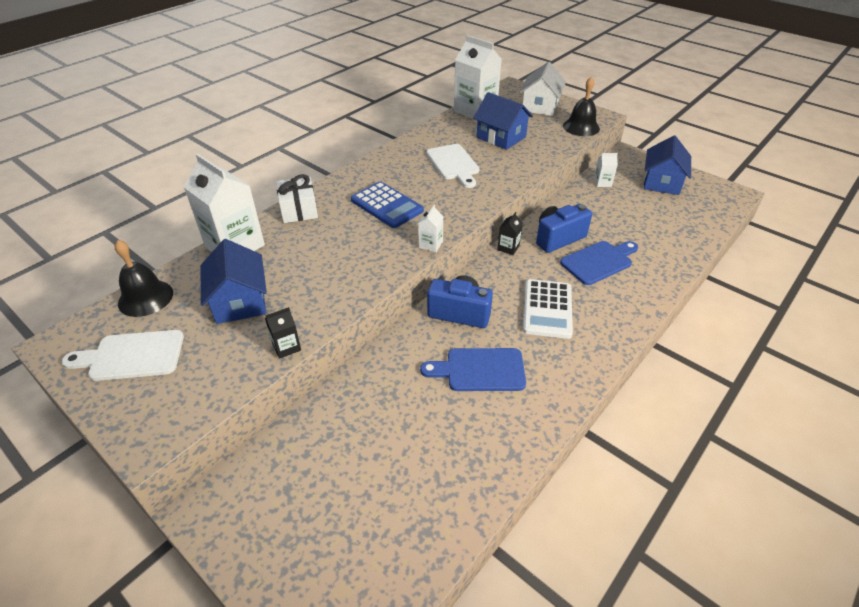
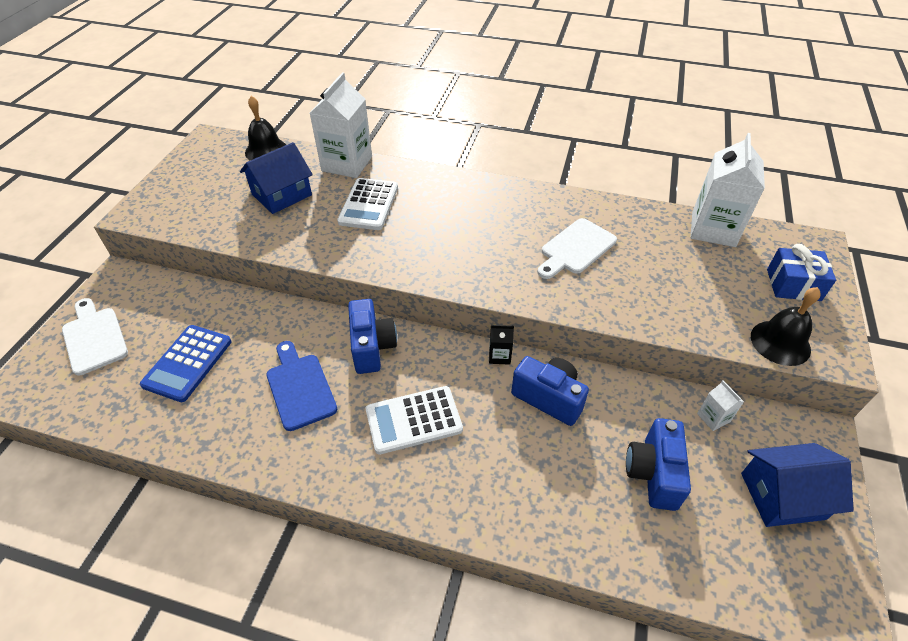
camera: 65 degrees right, 5 degrees up
white cutting board [62,330,184,381] -> white cutting board moved to [62,298,128,375]
black carton [265,307,301,359] -> none
white gift [276,174,318,223] -> none
blue calculator [351,182,424,228] -> blue calculator moved to [140,325,231,402]
white carton [418,205,444,252] -> none
blue house [473,92,533,150] -> none
white house [520,62,566,116] -> blue gift [767,244,836,301]
blue cutting board [560,241,638,285] -> none
none -> white calculator [337,178,398,230]
none -> blue camera [626,418,691,511]

